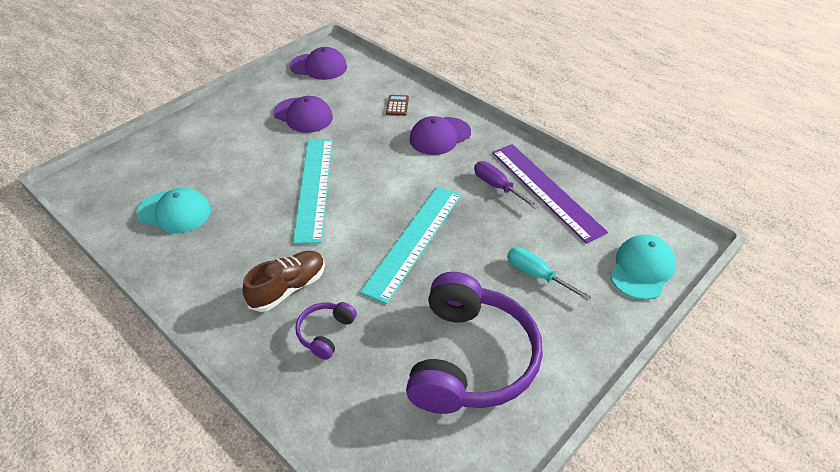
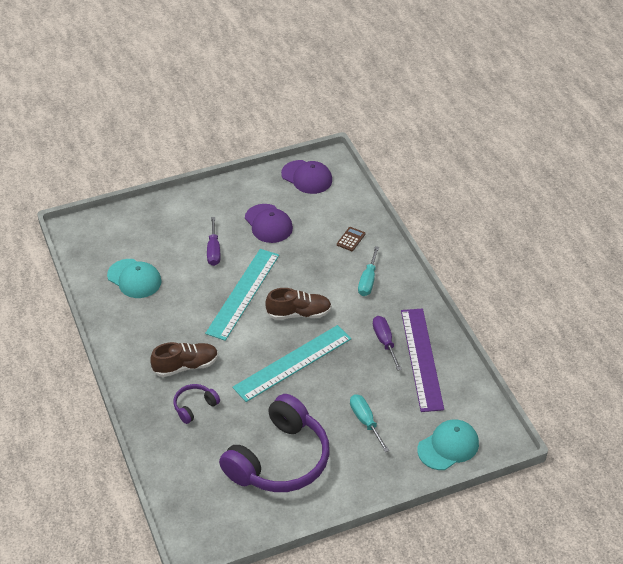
camera: 25 degrees right, 0 degrees up
purple cap [410,116,471,155] -> turquoise screwdriver [358,246,379,296]
none -> purple screwdriver [207,217,220,266]
none -> brown shoe [265,288,332,320]

